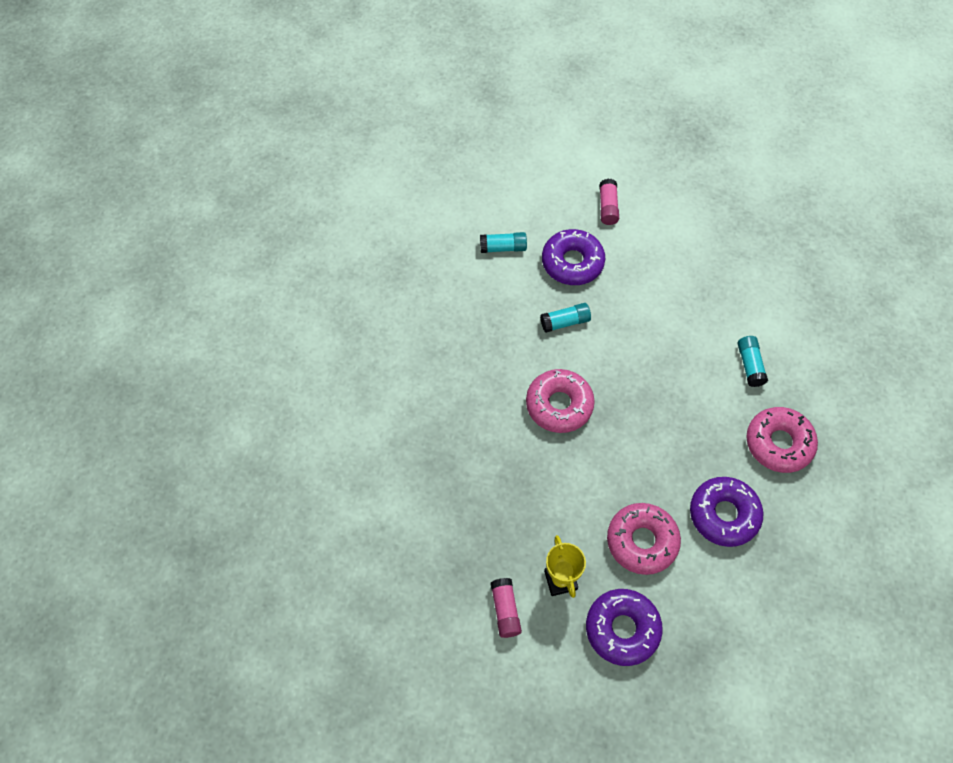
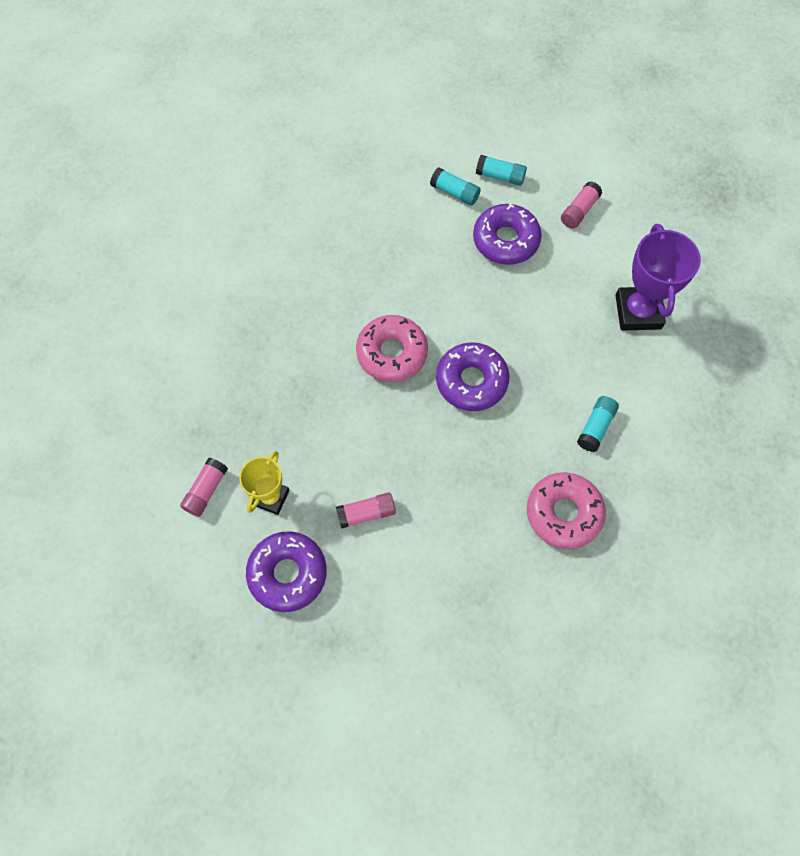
camera: 35 degrees right, 5 degrees up
turquoise glue stick [540,303,591,333] -> turquoise glue stick moved to [476,155,527,186]
pink donut [607,503,681,575] -> pink glue stick [336,492,396,529]
purple donut [690,477,763,547] -> purple donut moved to [436,342,510,411]
none -> purple trophy [615,224,701,331]

